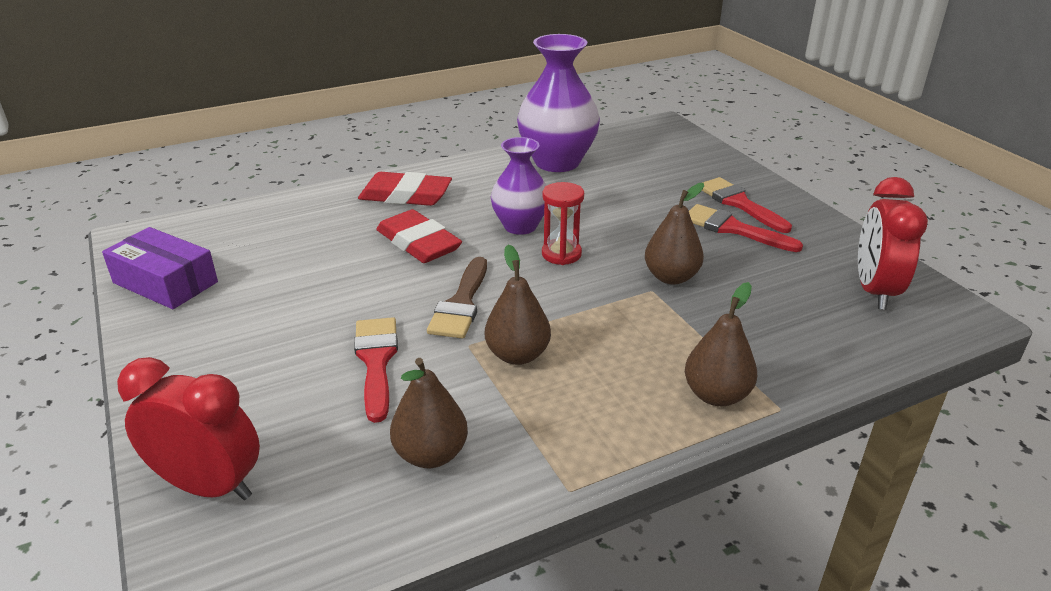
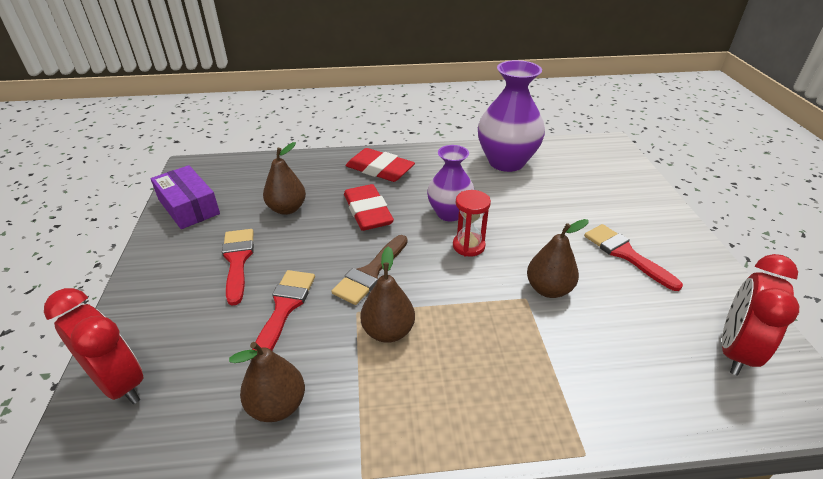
camera: 20 degrees right, 5 degrees up
brown pear [685,282,757,406] -> brown pear moved to [263,142,306,215]
red brush [702,177,792,233] -> red brush moved to [222,229,254,306]

